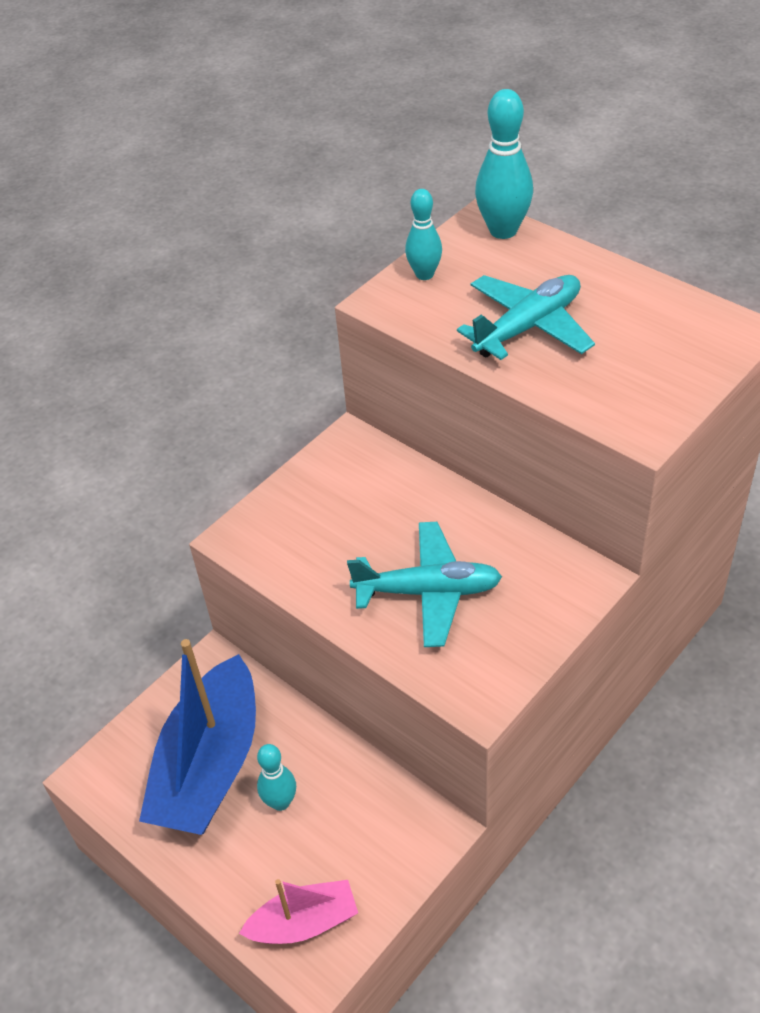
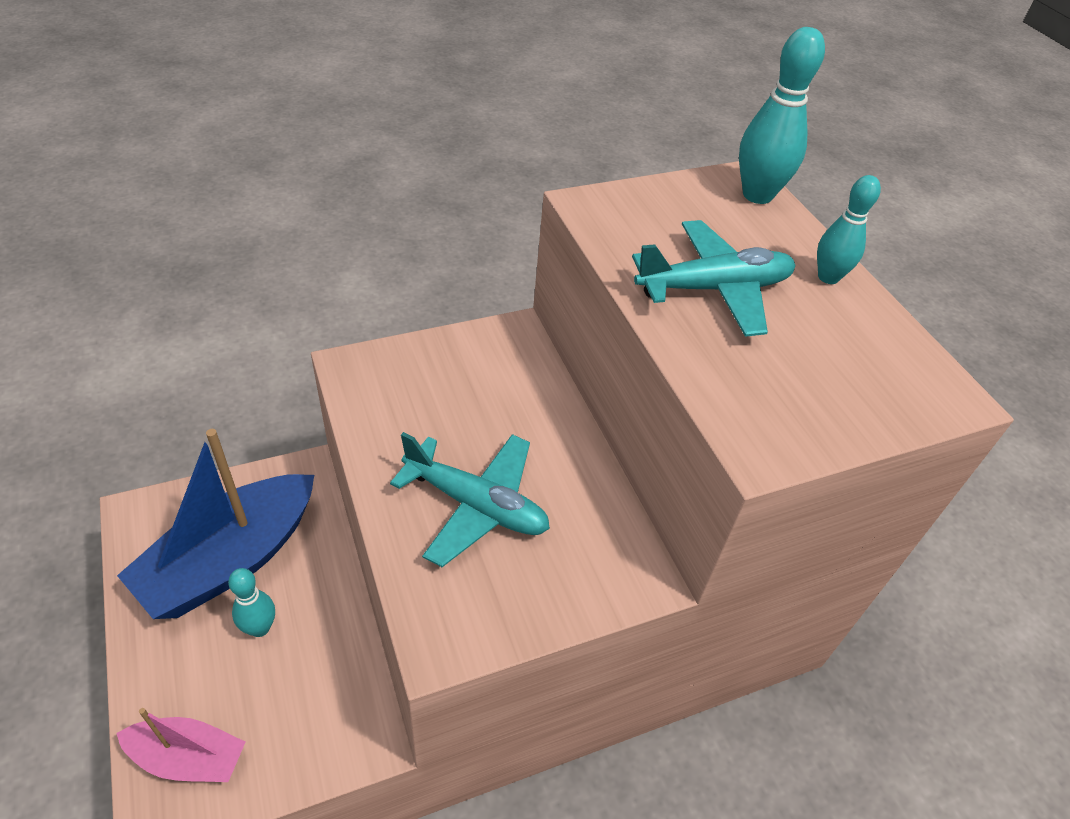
camera: 20 degrees right, 0 degrees up
turquoise bowling pin [405,189,442,280] -> turquoise bowling pin moved to [817,175,881,284]

